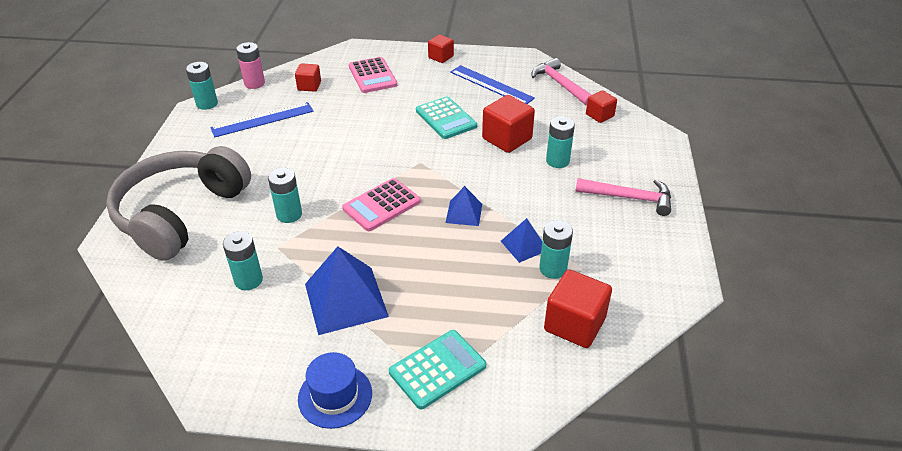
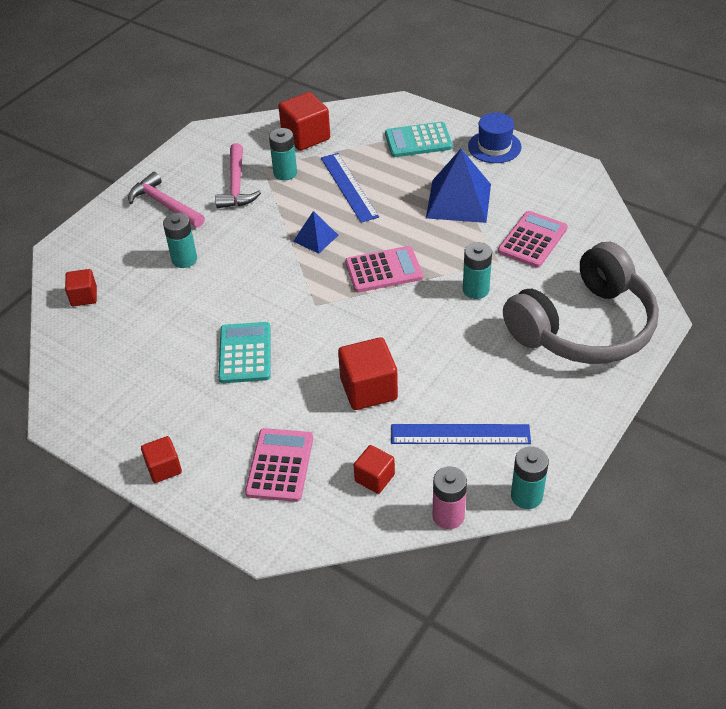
camera: 150 degrees left, 5 degrees up
turquoise battery [223,231,263,290] -> pink calculator [498,211,568,268]
blue ruler [450,65,535,104] -> blue ruler moved to [321,153,379,223]
red cube [482,95,535,153] -> red cube moved to [338,337,398,410]
blue pyramid [501,218,542,263] -> none
pink hammer [532,58,591,106] -> pink hammer moved to [215,143,261,208]

